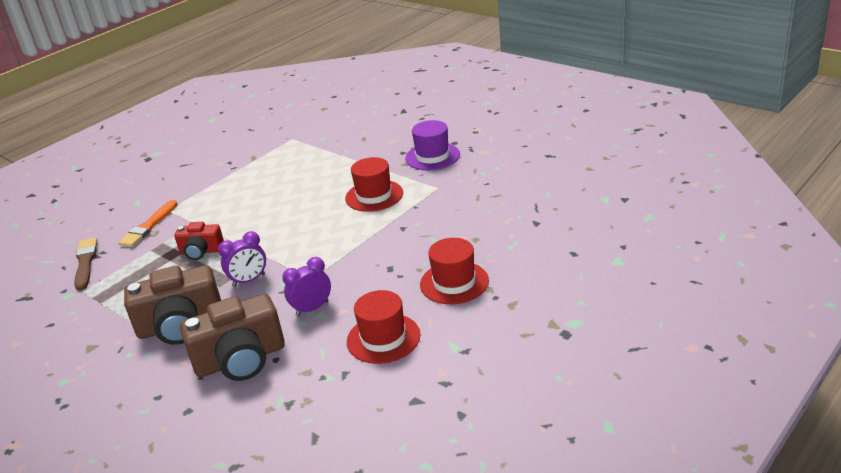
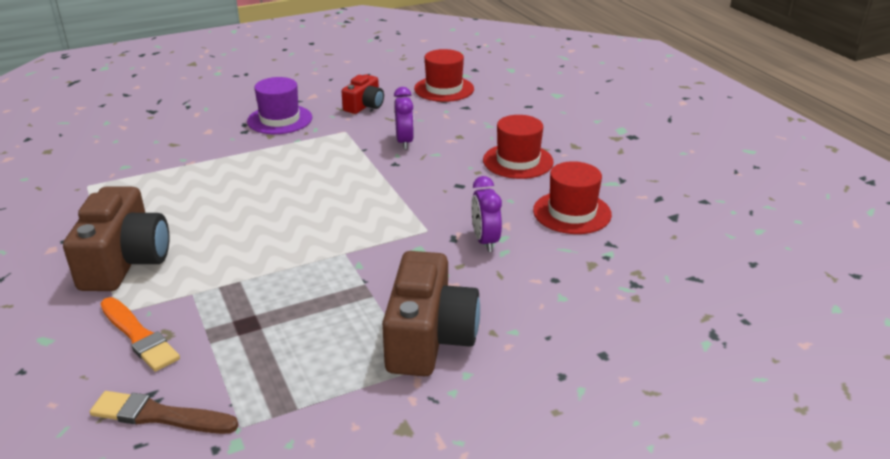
camera: 70 degrees left, 0 degrees up
red camera [174,222,224,260] -> red camera moved to [341,74,384,114]
brown camera [180,294,285,381] -> brown camera moved to [63,186,169,291]
purple clock [218,231,266,287] -> purple clock moved to [394,87,414,150]
red hat [345,157,403,212] -> red hat moved to [414,49,474,102]

